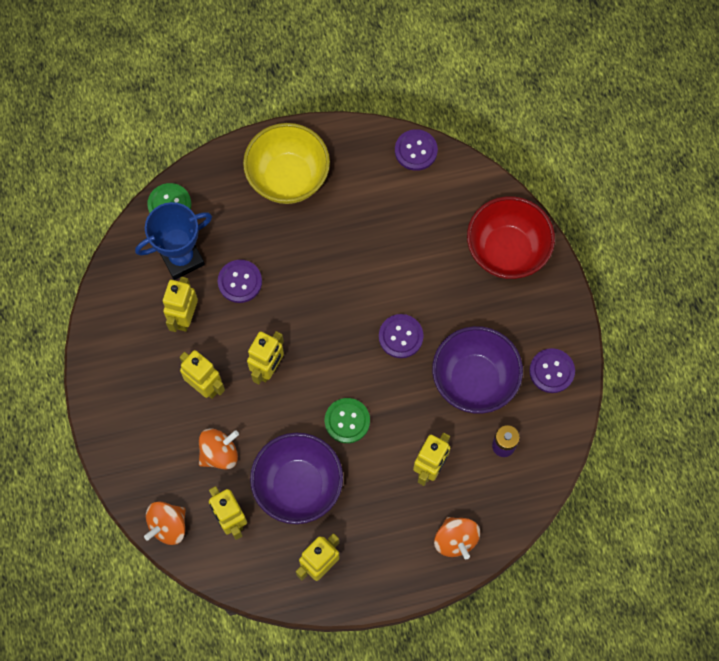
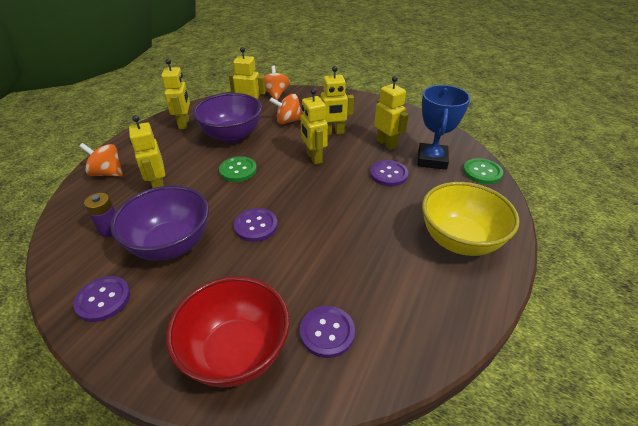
camera: 130 degrees right, 30 degrees down
orange spinning top [199,428,239,470] -> orange spinning top turned 75 degrees clockwise [269,94,302,124]
purple button [395,129,438,171] -> purple button moved to [300,306,355,358]

